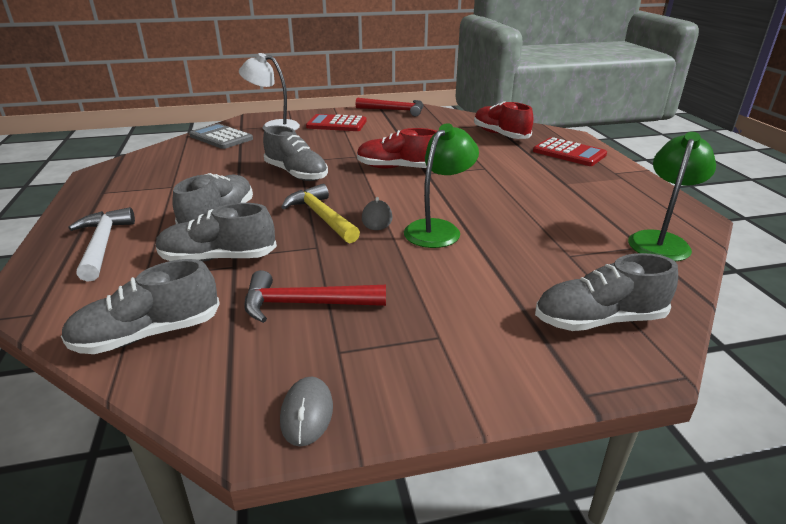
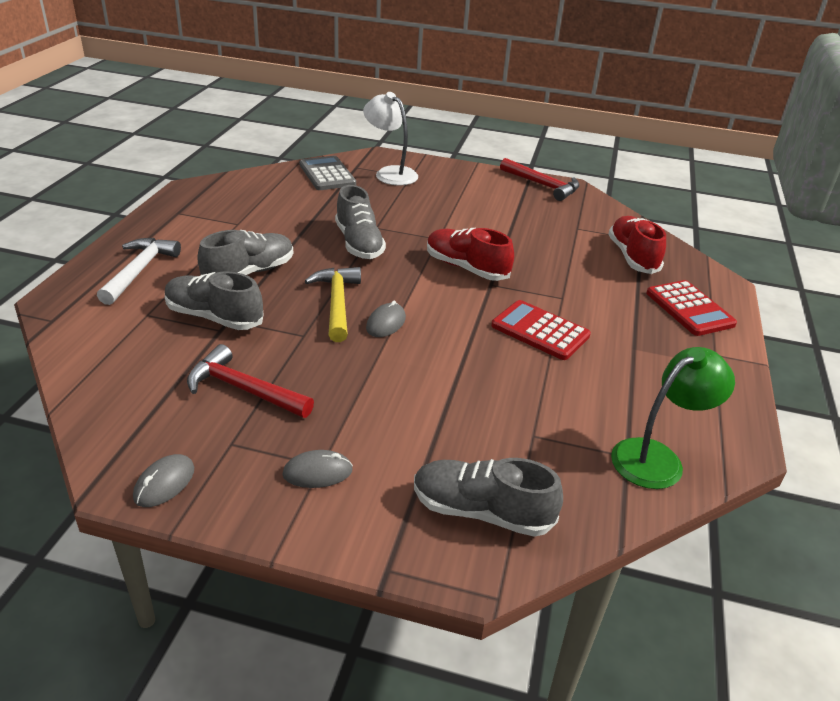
camera: 25 degrees right, 5 degrees up
grey shoe [61,259,220,354] -> none
red calculator [306,114,366,131] -> red calculator moved to [491,300,591,360]
green lamp [404,123,479,248] -> none
none -> grey mouse [282,450,353,488]

